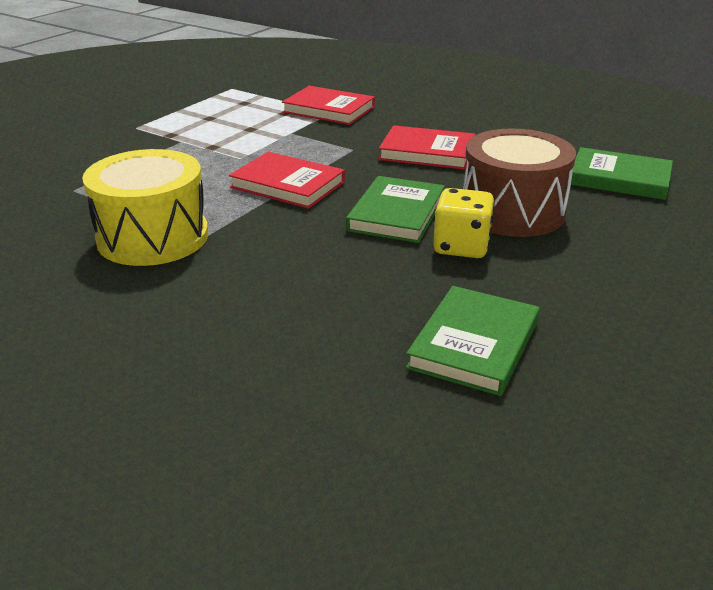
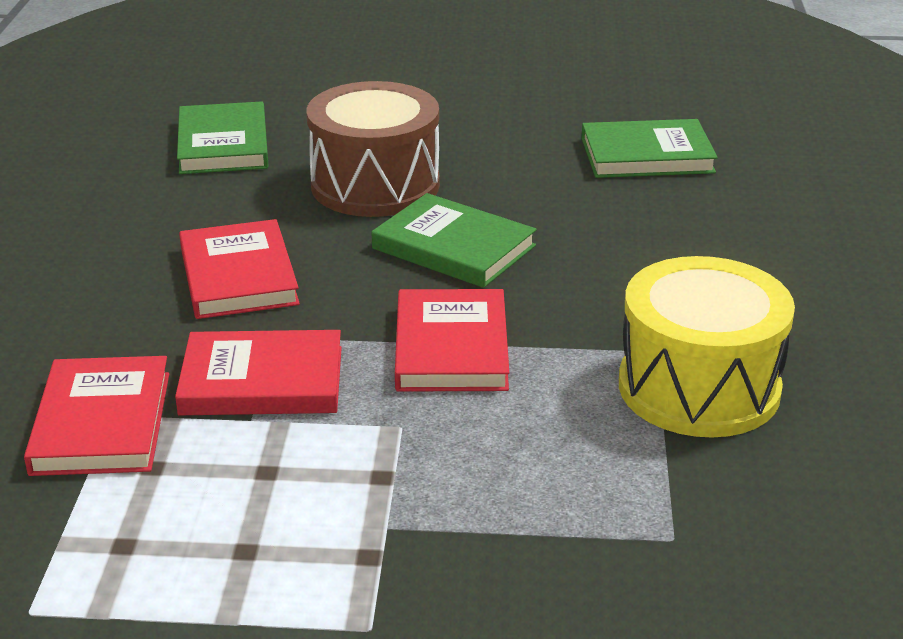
camera: 120 degrees left, 0 degrees up
green book [346,176,445,243] -> green book turned 45 degrees clockwise [372,193,537,288]
yellow dice [433,188,495,258] -> none
none -> red book [175,330,342,415]

